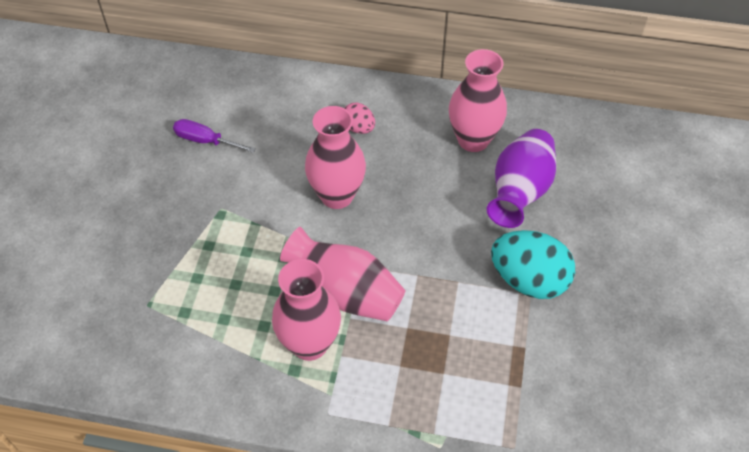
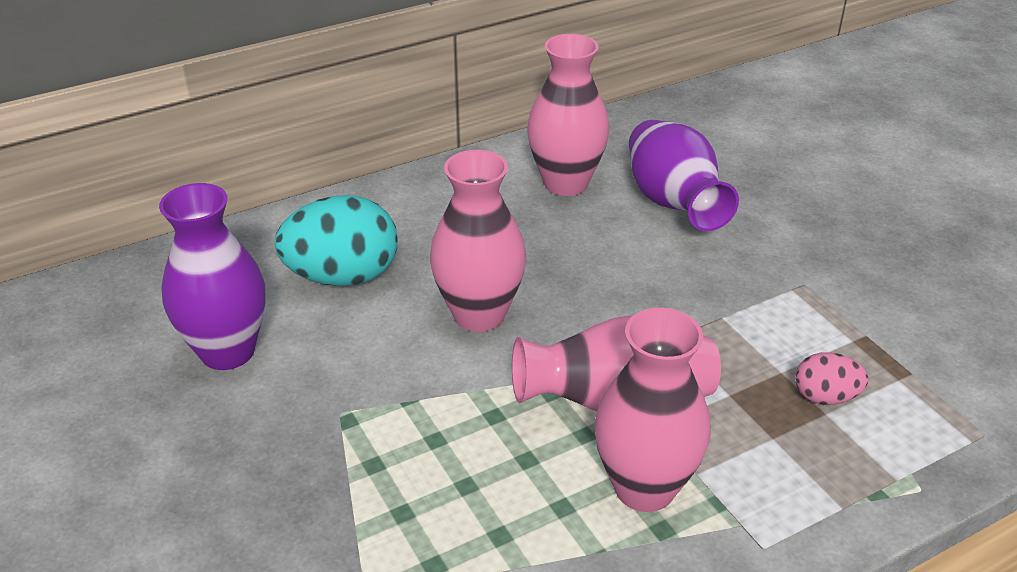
camera: 40 degrees left, 15 degrees down
purple screwdriver [173,119,256,153] -> purple vase [159,183,265,370]
pink egg [345,103,375,134] -> pink egg moved to [795,352,868,405]
turquoise egg [491,230,575,299] -> turquoise egg moved to [274,195,398,286]

